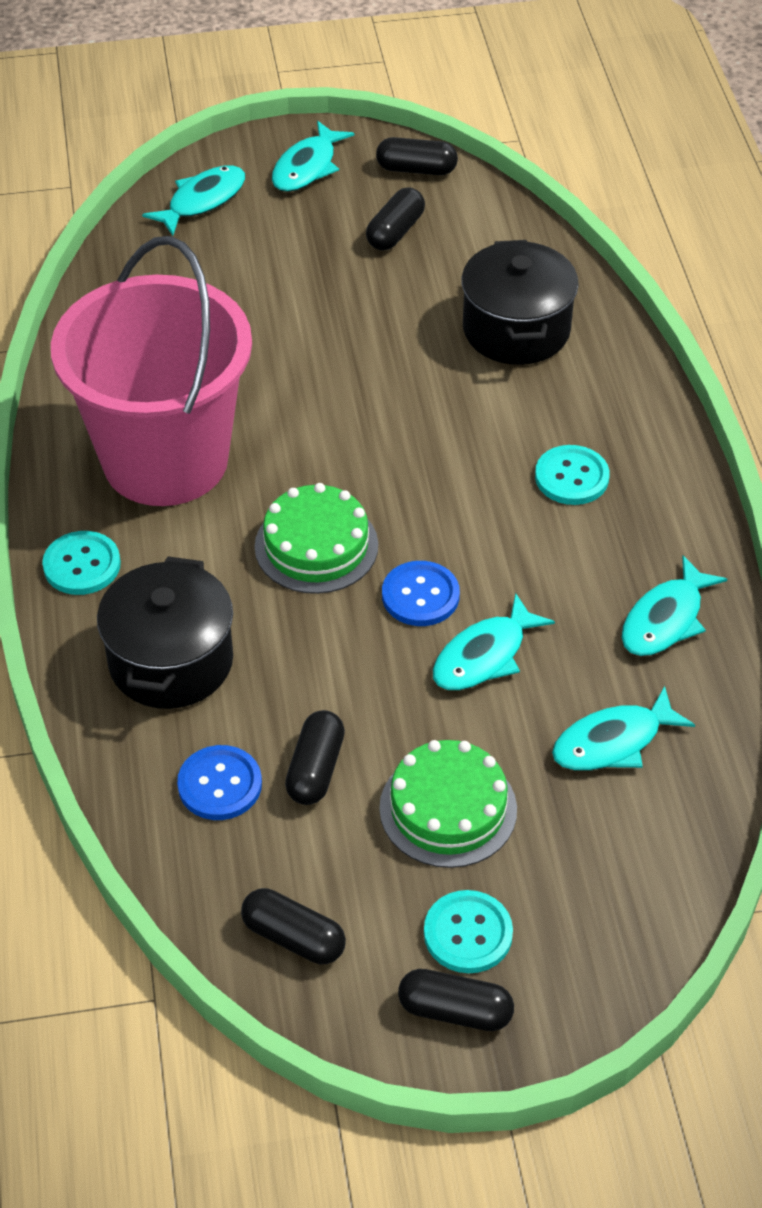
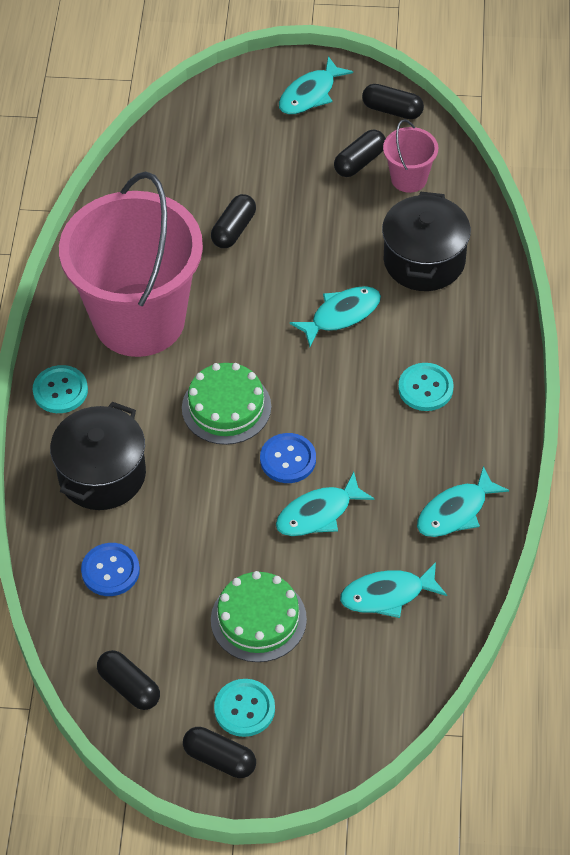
camera: 15 degrees right, 5 degrees up
turquoise fish [142,165,245,236] -> turquoise fish moved to [290,286,381,347]
black capsule [285,710,345,805] -> black capsule moved to [211,194,256,248]
none -> pink bucket [383,119,438,193]

